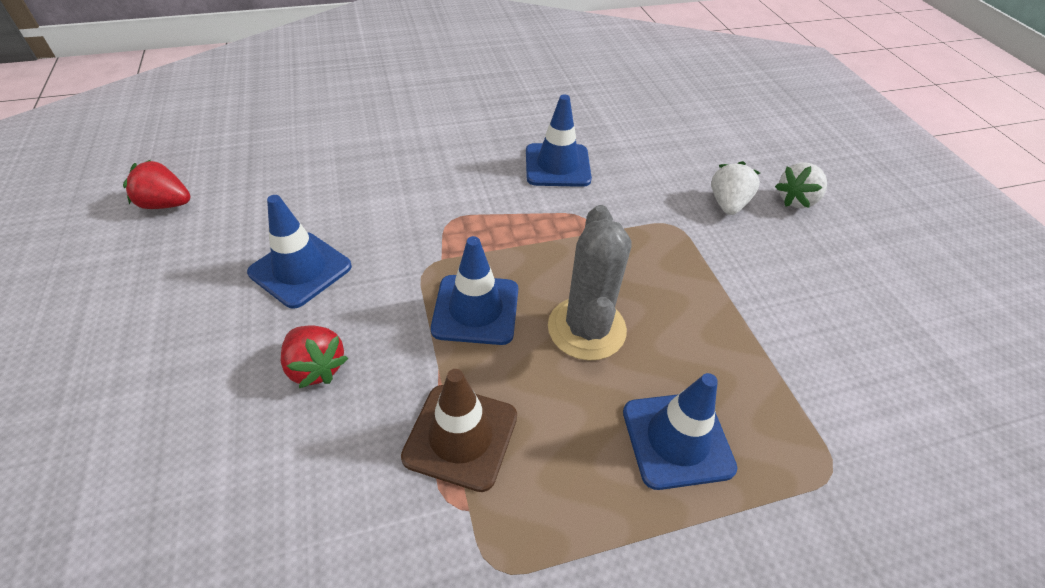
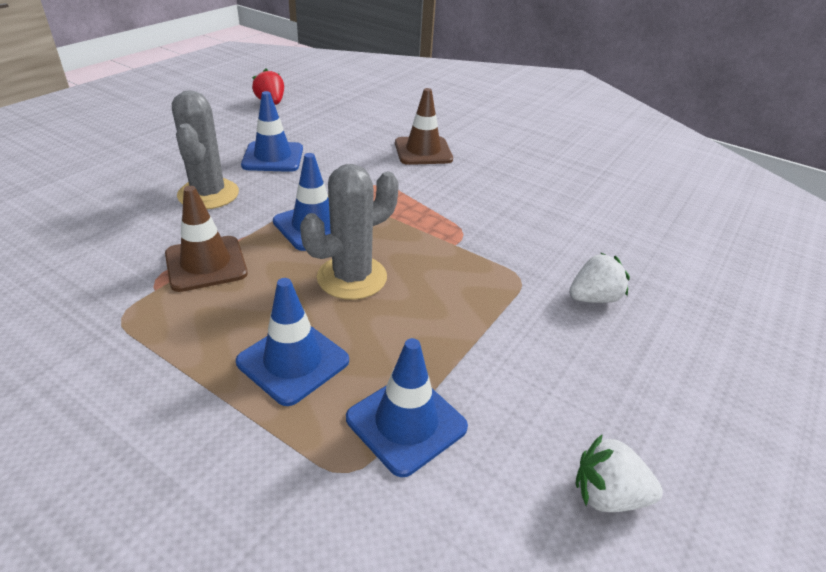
camera: 50 degrees right, 10 degrees down
red strawberry [281,325,348,388] -> grey cactus [172,90,239,209]
blue traffic cone [526,94,592,187] -> blue traffic cone moved to [346,338,468,477]
white strawberry [775,162,827,208] -> white strawberry moved to [575,435,663,512]
none -> brown traffic cone [395,88,453,165]

